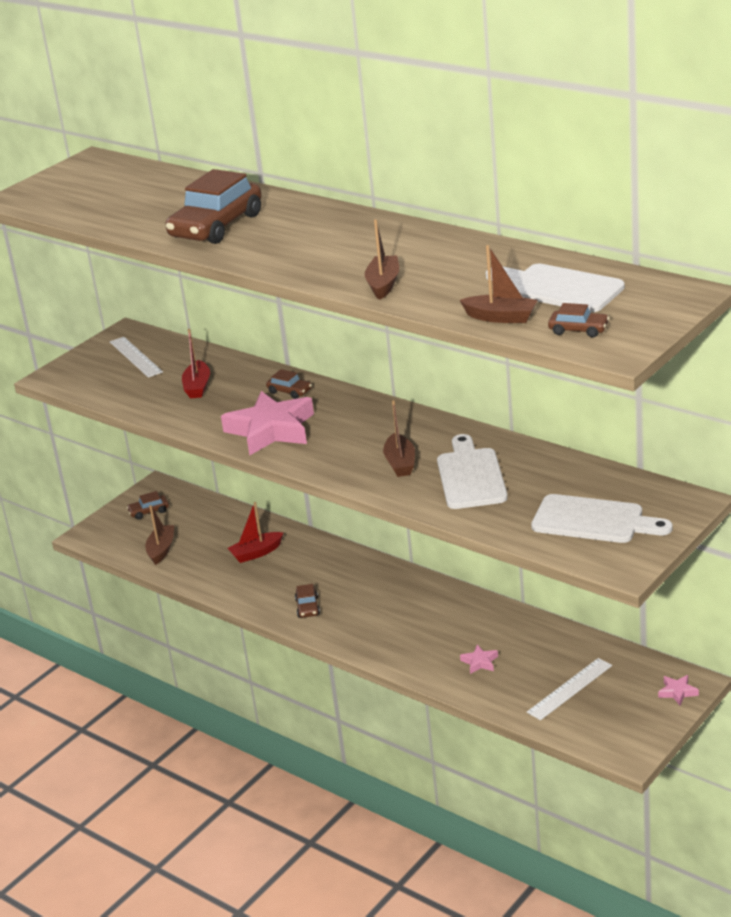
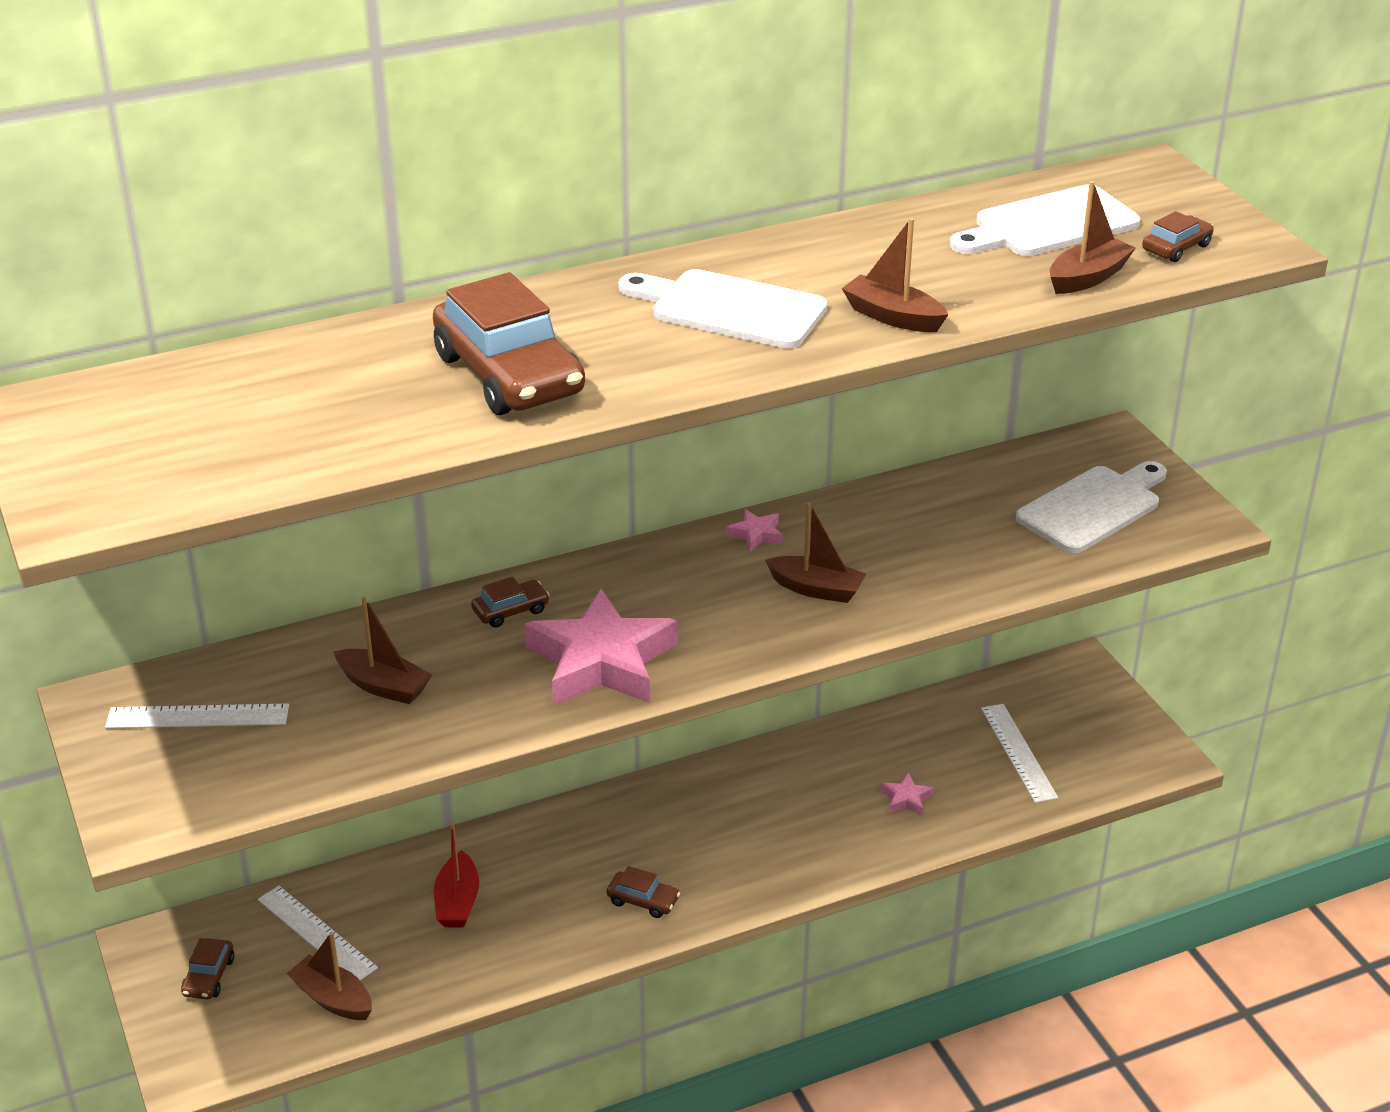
camera: 65 degrees left, 5 degrees up
red boat [182,329,210,398] -> brown boat [334,596,432,704]
white cutting board [437,434,508,509] -> white cutting board moved to [618,269,827,349]
pink star [658,675,699,705] -> pink star moved to [726,509,783,552]
none -> white ruler [258,886,378,980]

